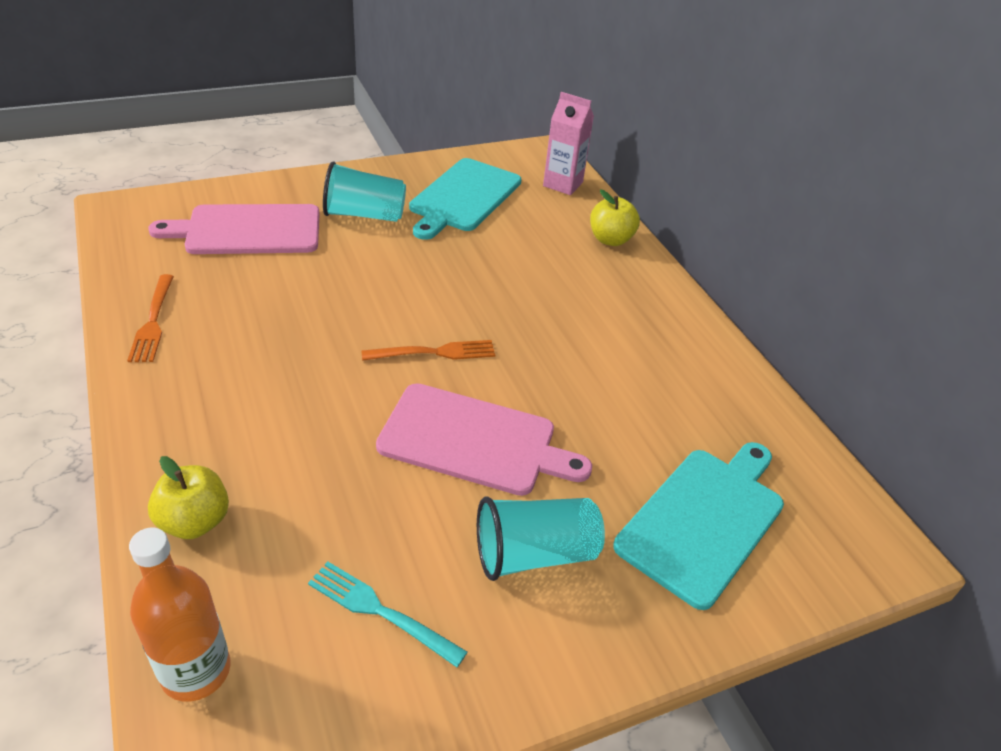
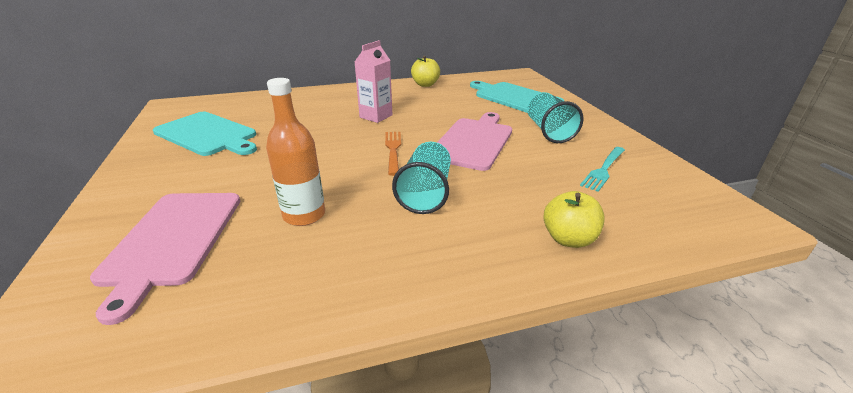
camera: 80 degrees left, 10 degrees down
orange fork [127,274,174,362] -> none
orange bottle [129,528,230,702] -> orange bottle moved to [266,78,325,226]
turquoise cup [323,161,406,222] -> turquoise cup moved to [392,142,451,214]
pink carton [543,92,594,195] -> pink carton moved to [355,40,392,123]
yellow apple [590,190,640,246] -> yellow apple moved to [411,56,440,87]

